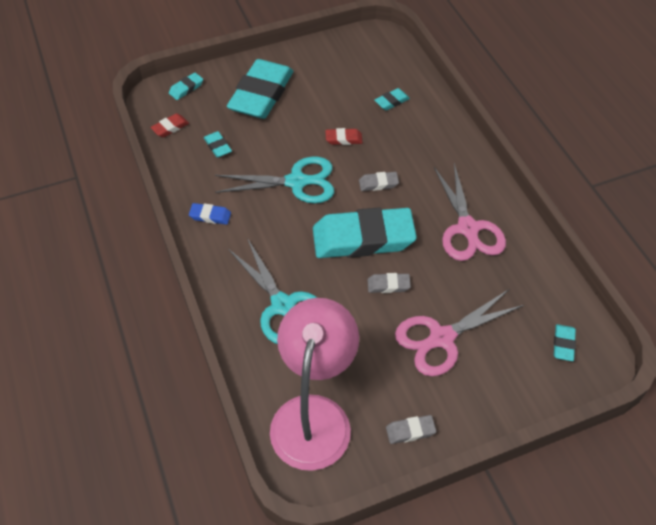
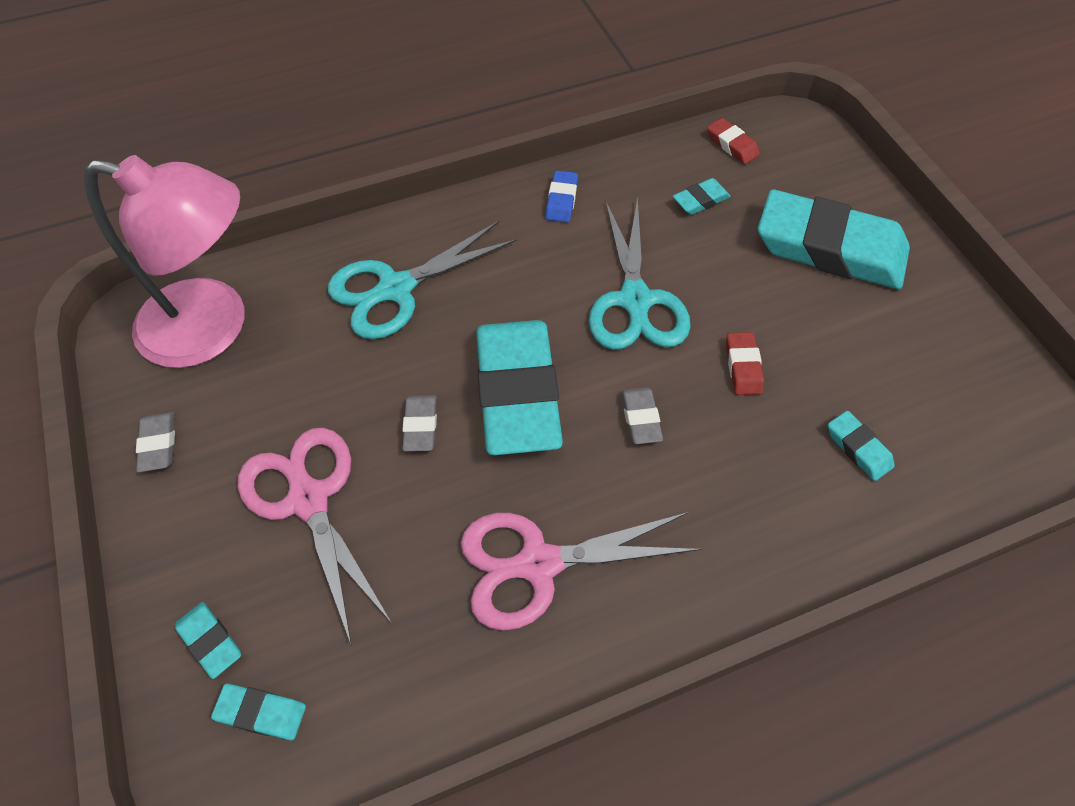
camera: 90 degrees right, 5 degrees up
turquoise eraser [169,73,203,100] -> turquoise eraser moved to [175,602,241,679]

